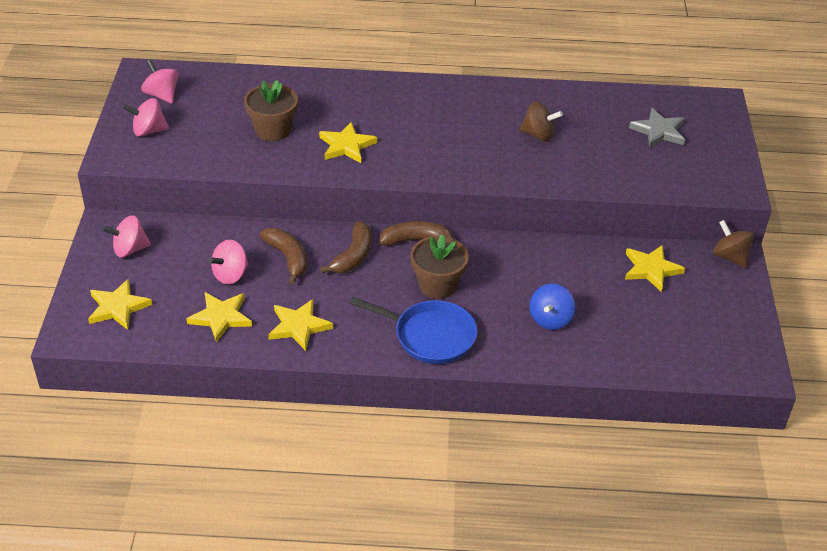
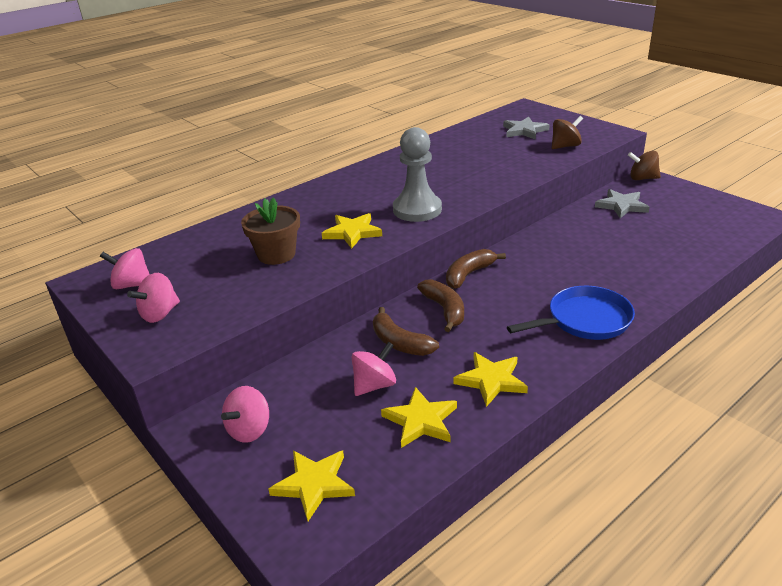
camera: 40 degrees left, 10 degrees down
pink spinning top [208,240,248,284] -> pink spinning top turned 135 degrees counterclockwise [352,342,396,396]
brown banana [259,228,307,284] -> brown banana turned 150 degrees counterclockwise [373,307,439,356]
brown flower pot [410,234,469,299] -> none
brown spinning top [519,102,563,141] -> brown spinning top moved to [552,116,583,149]
blue spinning top [530,284,575,330] -> none
yellow star [625,245,685,292] -> grey star [595,189,650,218]
none -> grey pawn [393,127,442,222]

